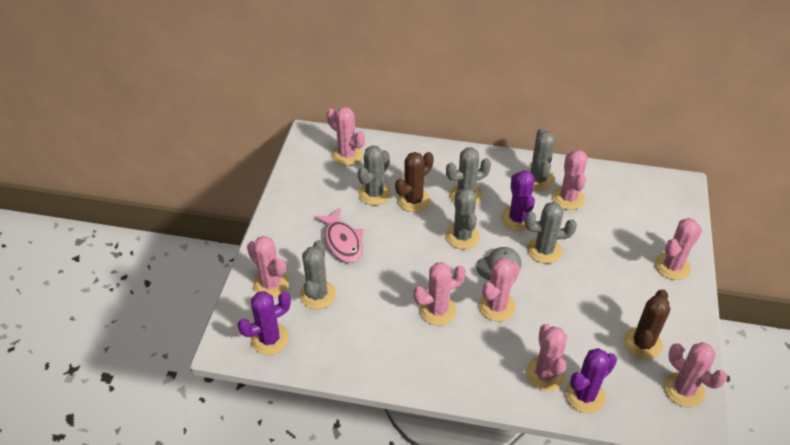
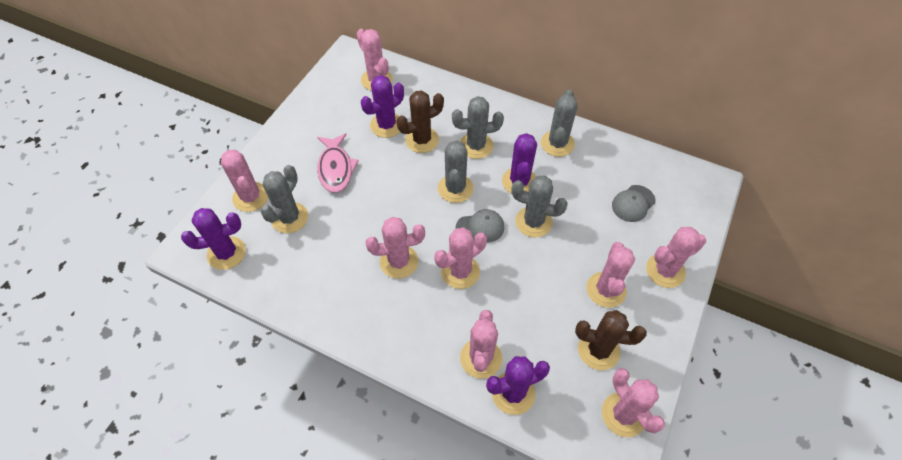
camera: 15 degrees right, 10 degrees up
grey cactus [358,145,391,205] -> purple cactus [361,75,404,138]
pink cactus [552,150,588,210] -> pink cactus moved to [586,242,635,308]
brown cactus [624,289,670,360] -> brown cactus turned 60 degrees clockwise [575,310,647,370]
none -> grey cap [612,185,655,222]

